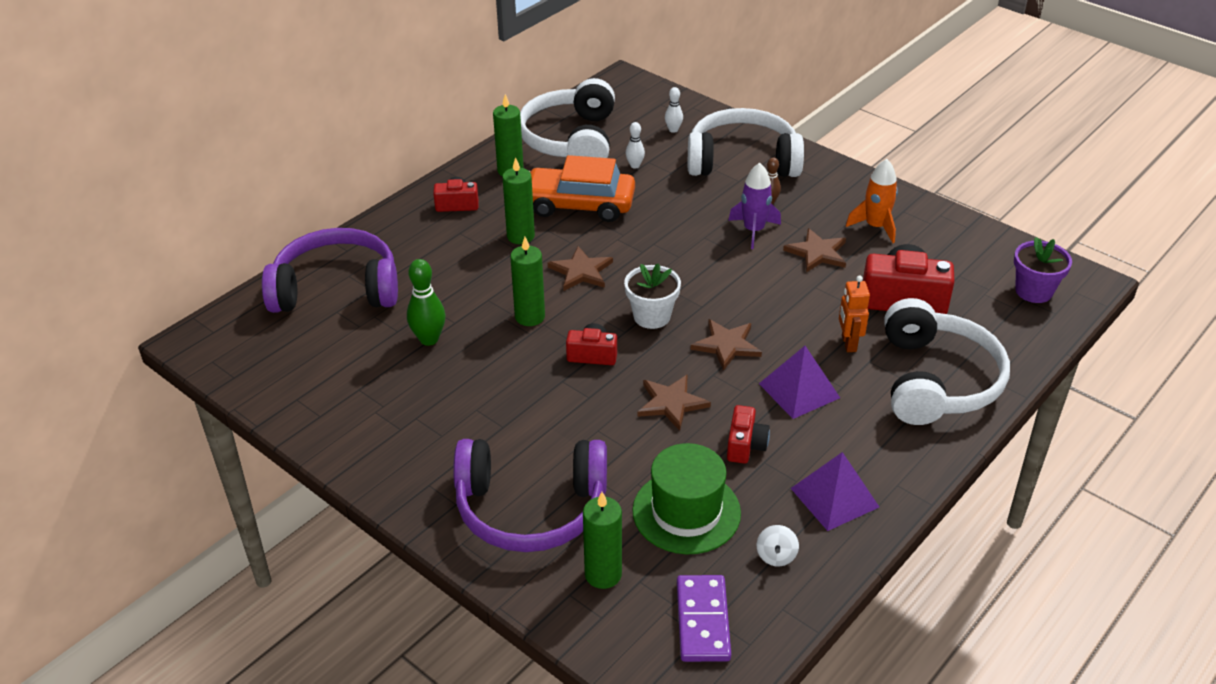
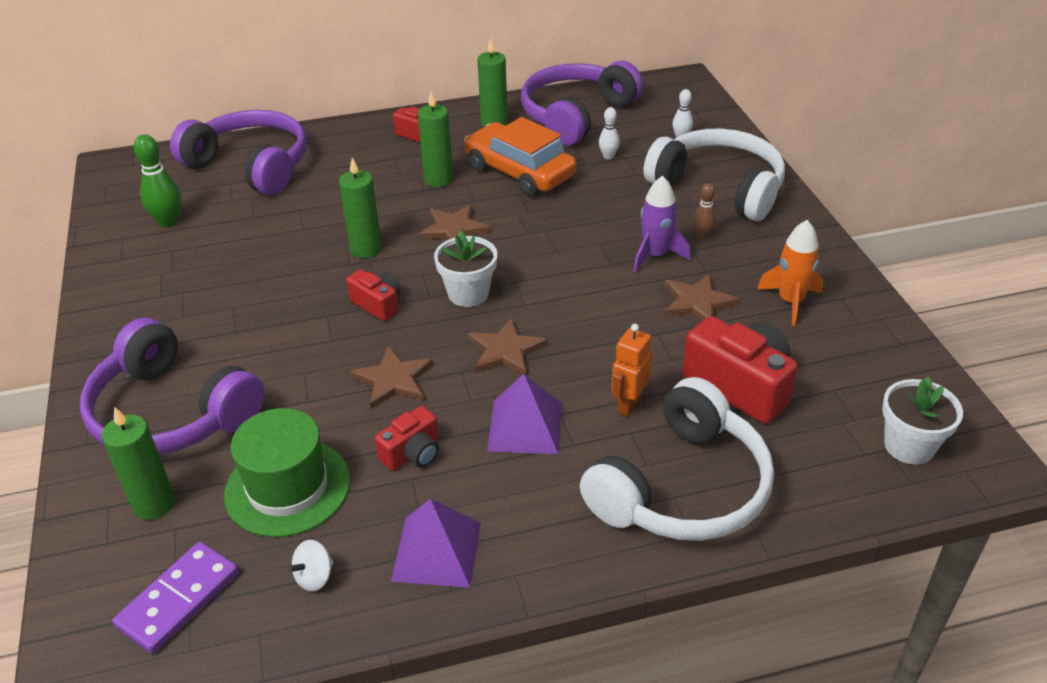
camera: 35 degrees right, 0 degrees up
green bowling pin [407,259,445,346] -> green bowling pin moved to [134,134,181,228]
white headphones [520,78,615,158] -> purple headphones [521,61,643,146]
purple flower pot [1014,237,1072,303] -> white flower pot [882,376,963,465]

